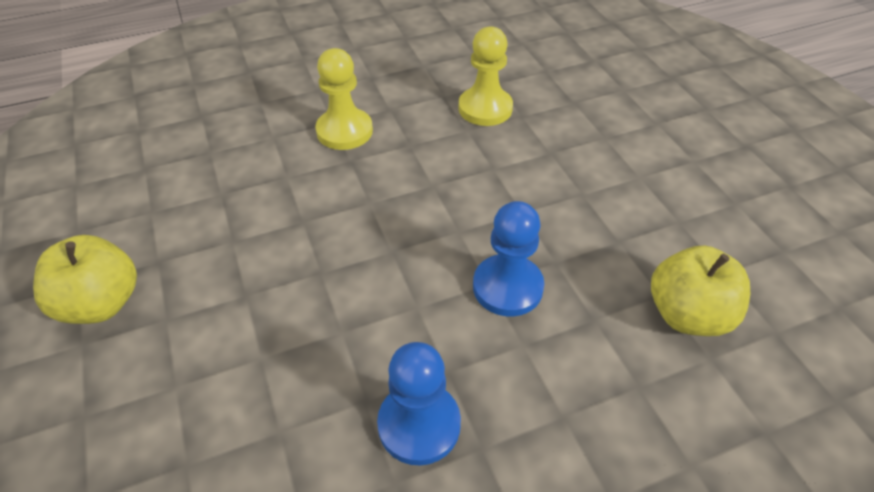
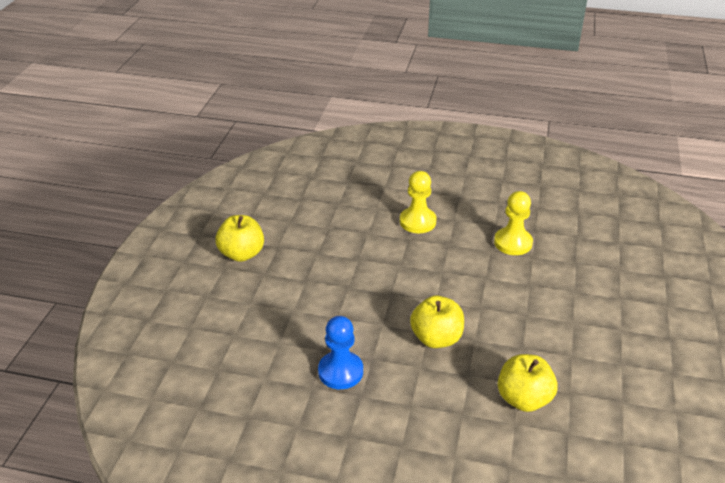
camera: 35 degrees right, 10 degrees down
blue pawn [473,201,544,316] -> yellow apple [410,296,464,348]

